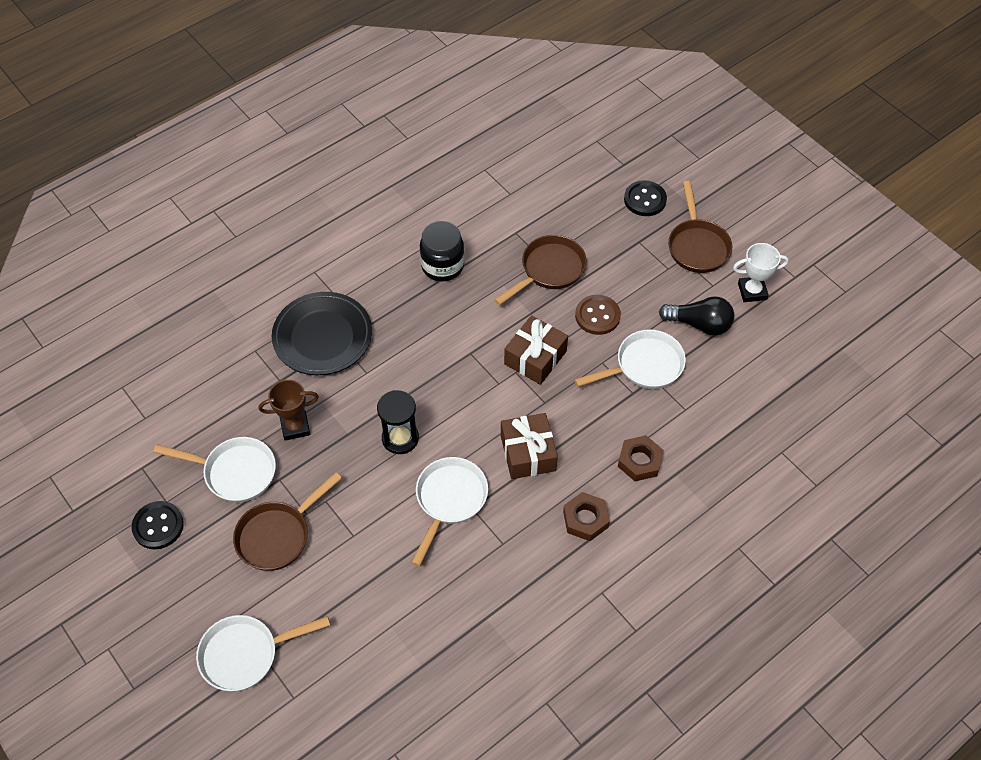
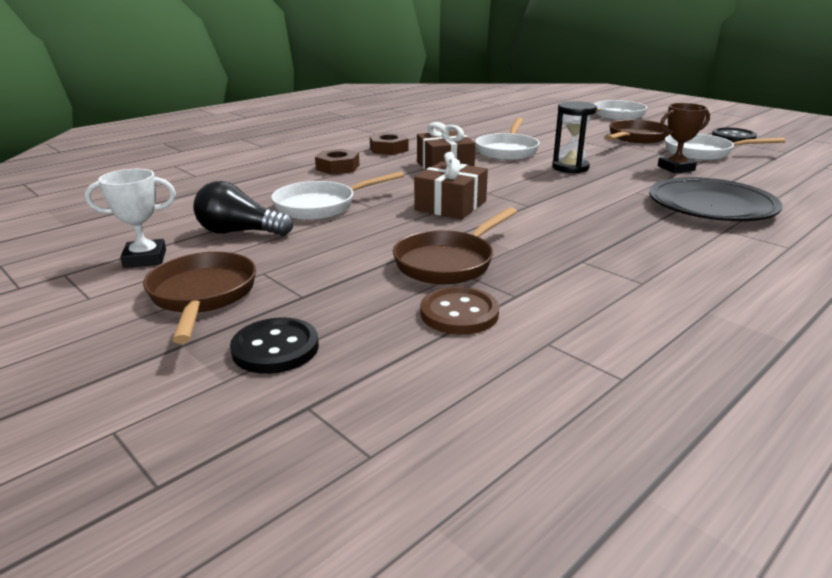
camera: 175 degrees right, 30 degrees down
black jar [420,221,465,281] -> none
brown button [575,295,621,335] -> brown button moved to [420,287,499,335]

